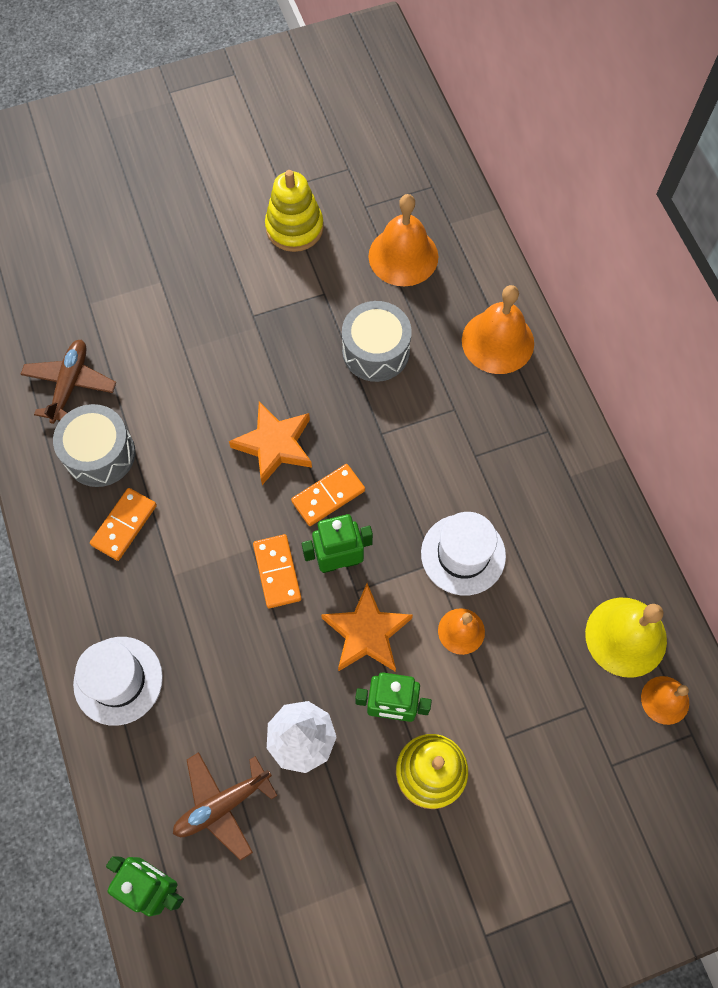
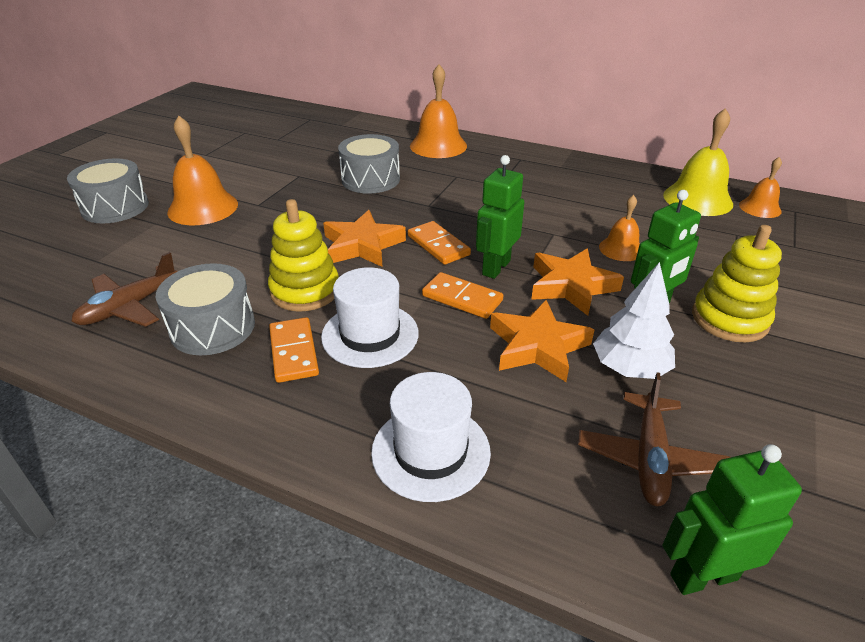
camera: 45 degrees left, 30 degrees down
brown plane [20,340,116,424] -> brown plane turned 105 degrees counterclockwise [71,252,177,327]
yellow stacking toy [265,170,324,252] -> yellow stacking toy moved to [268,199,339,312]
orange domino [291,464,365,526] -> orange domino turned 45 degrees counterclockwise [408,221,471,265]
orange bell [368,194,438,287] -> orange bell moved to [167,116,238,225]
white hat [421,512,506,596] -> white hat moved to [321,267,419,368]
none -> grey drum [67,158,149,223]
none -> orange star [490,300,594,382]

